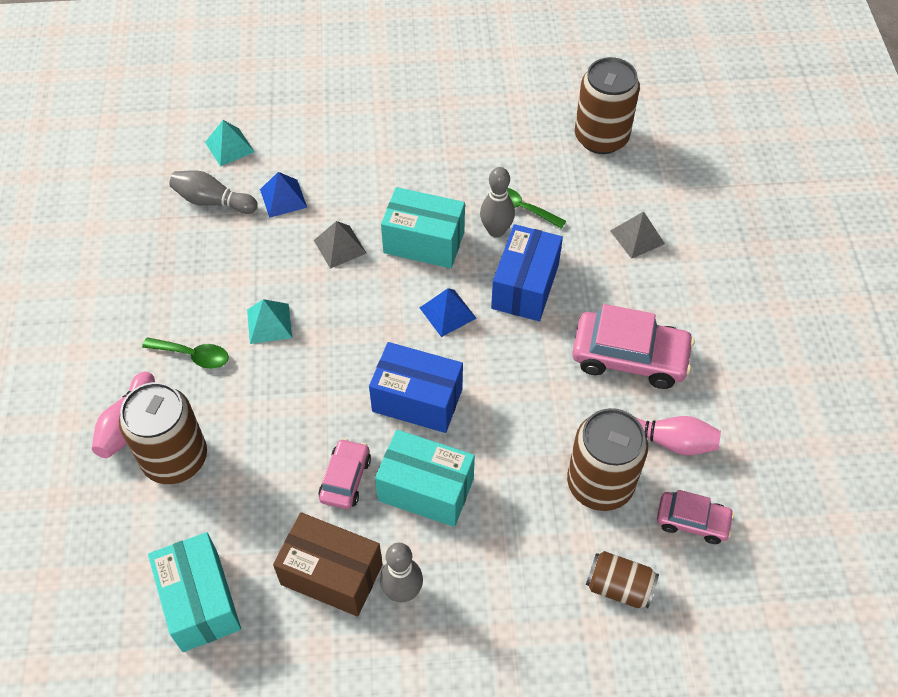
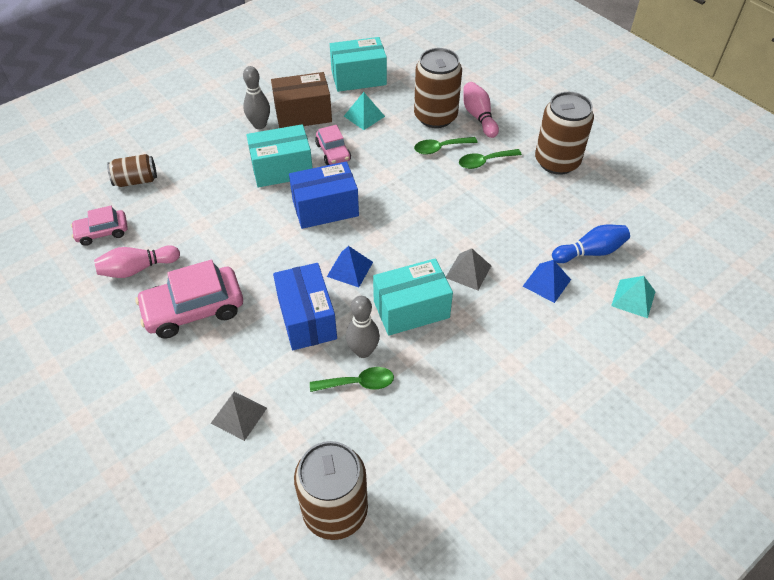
camera: 145 degrees right, 5 degrees down
turquoise box [148,532,241,652] -> turquoise box turned 45 degrees counterclockwise [330,37,387,92]
grey bowling pin [169,170,258,214] -> blue bowling pin [552,225,630,263]
turquoise pyramid [247,299,292,344] -> turquoise pyramid moved to [344,92,385,130]
brown can [567,408,648,511] -> brown can moved to [535,92,594,175]
none -> green spoon [414,137,478,155]

